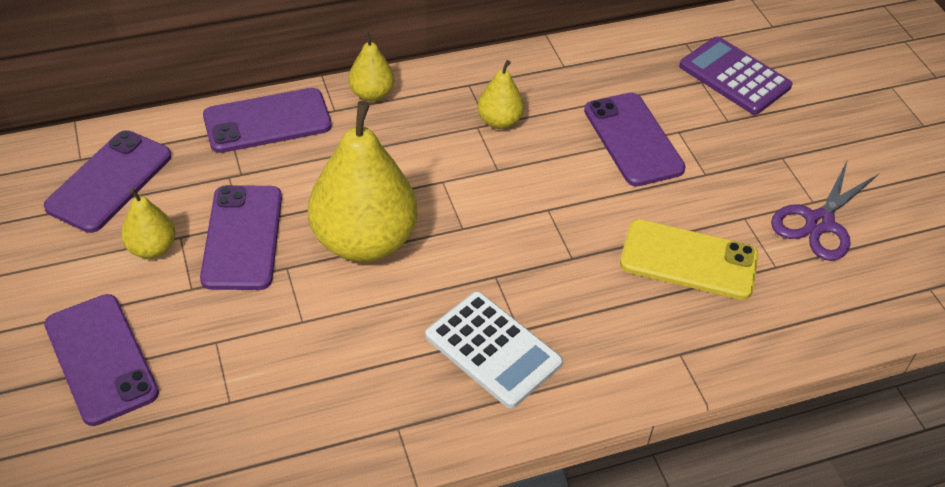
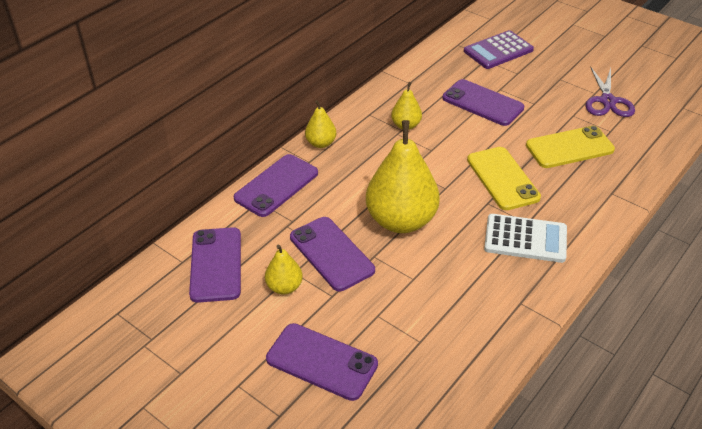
camera: 30 degrees left, 5 degrees down
purple calculator [679,36,792,115] -> purple calculator turned 45 degrees counterclockwise [464,30,534,69]
none -> yellow phone [467,147,541,210]

